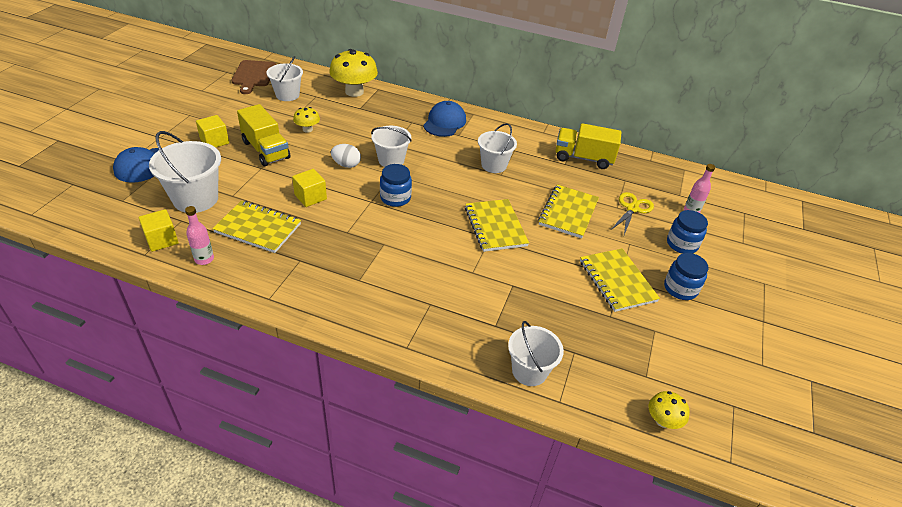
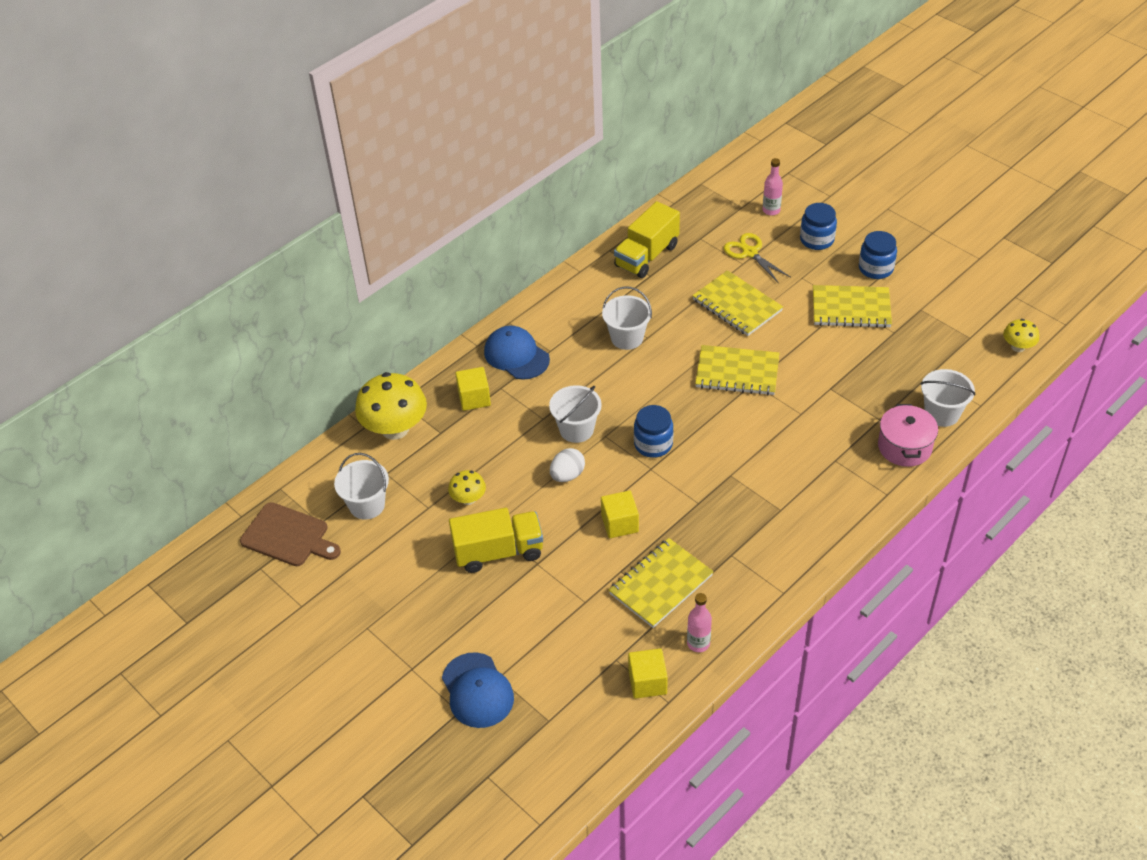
camera: 60 degrees left, 5 degrees up
white bucket [149,131,221,213] -> none
yellow cube [196,115,229,148] -> yellow cube moved to [455,367,491,411]
none -> pink pot [878,404,938,467]

